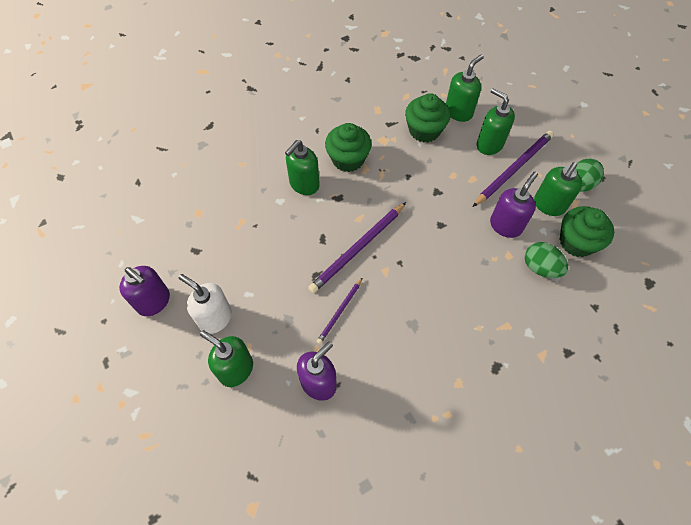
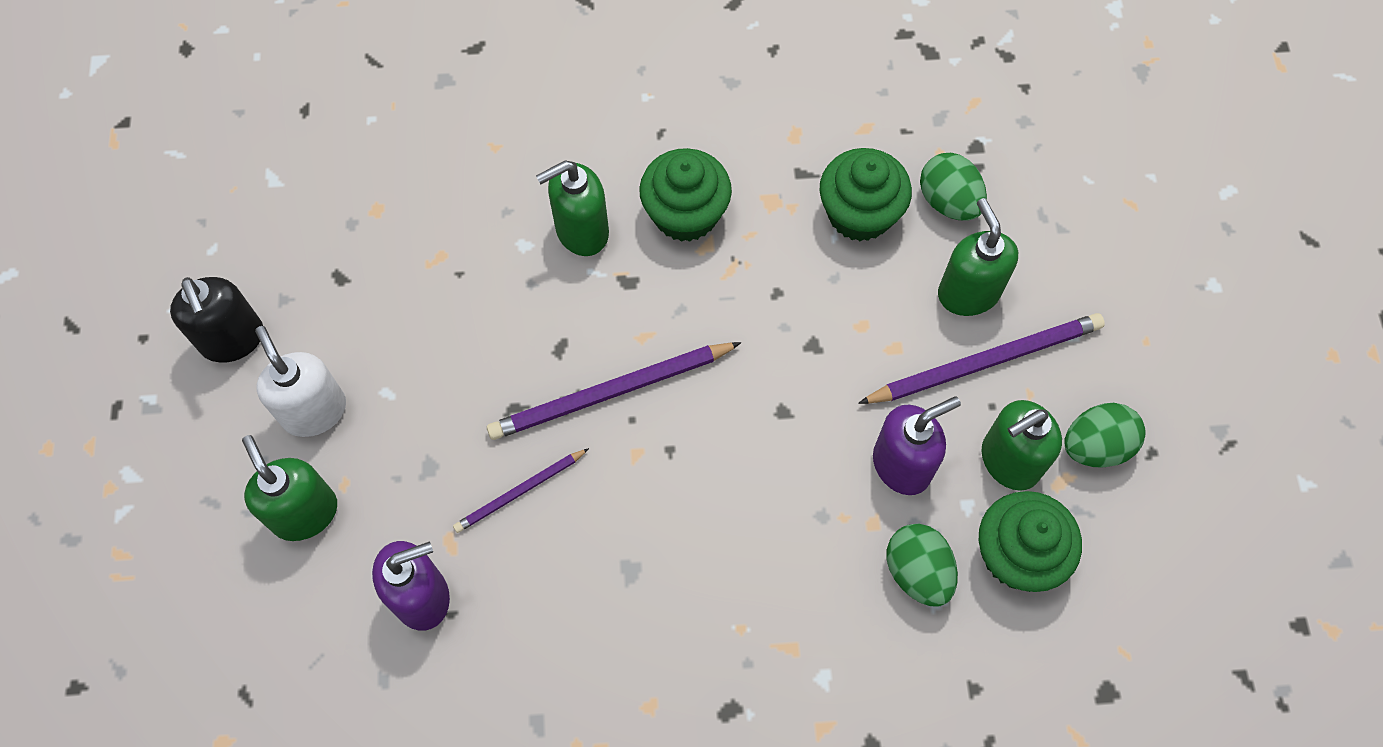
camera: 25 degrees right, 5 degrees up
purple soap dispenser [119,266,170,316] -> black soap dispenser [170,277,263,363]
green soap dispenser [446,54,484,122] -> green egg [920,153,987,221]

